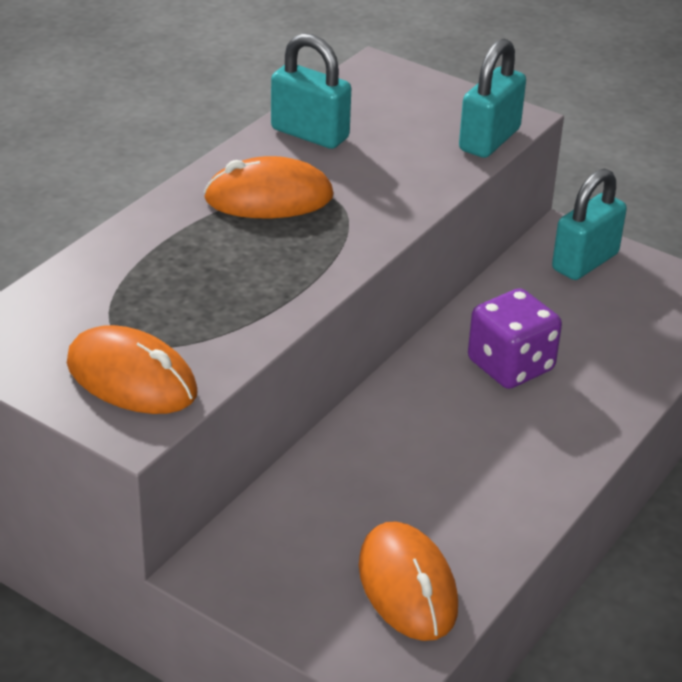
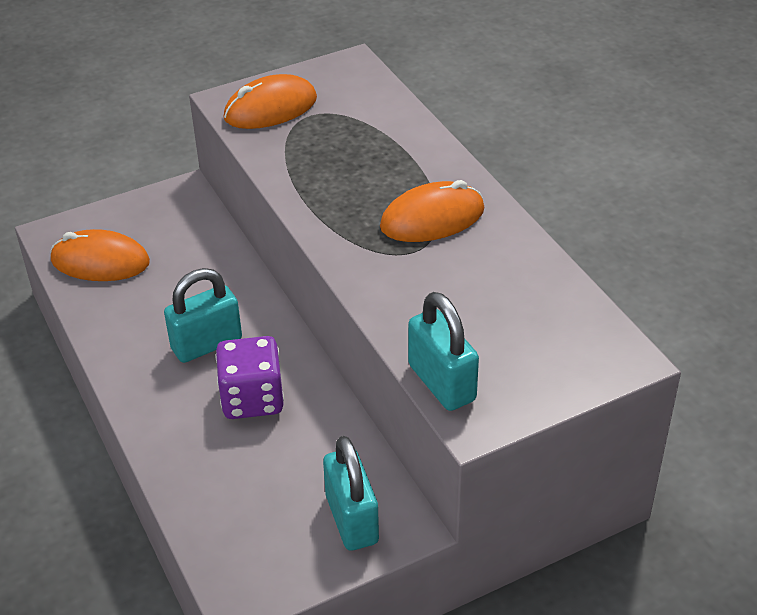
camera: 120 degrees right, 5 degrees up
orange mouse [204,156,333,218] -> orange mouse turned 45 degrees clockwise [380,180,484,242]
turquoise padlock [271,33,351,149] -> turquoise padlock moved to [164,268,242,363]

